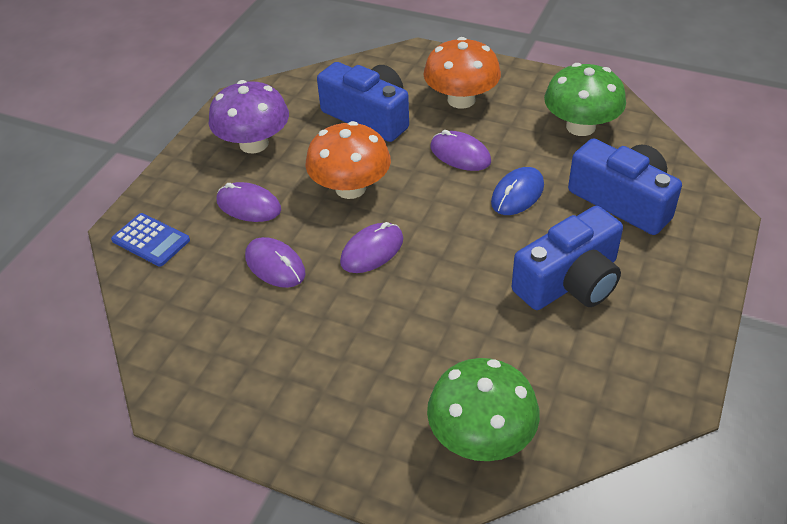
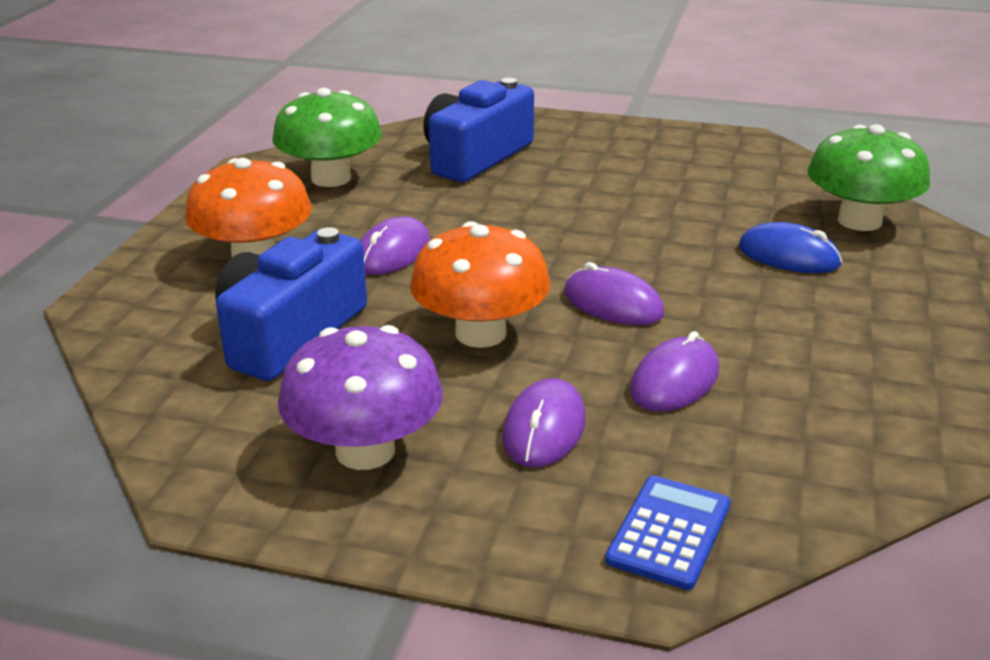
camera: 100 degrees left, 15 degrees down
blue mouse [491,167,544,215] -> blue mouse moved to [739,222,842,273]
blue camera [512,206,623,310] -> none

